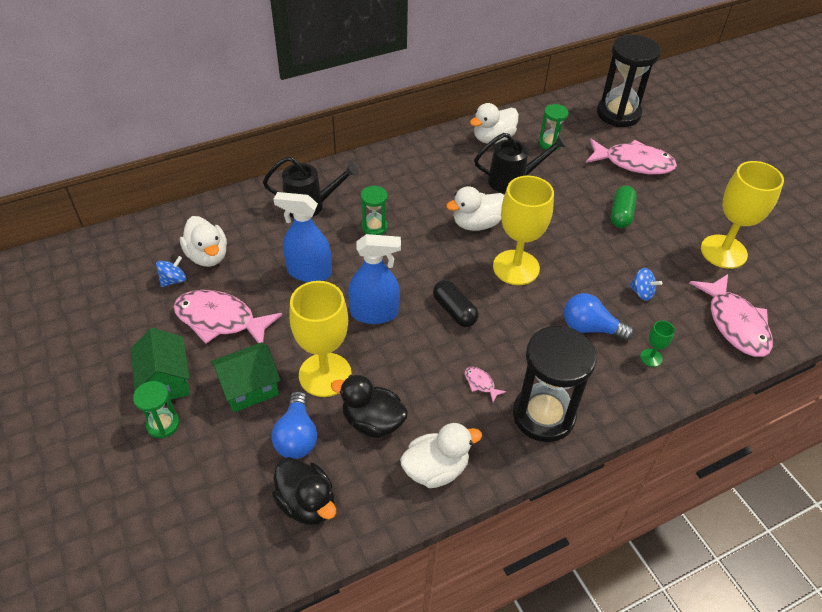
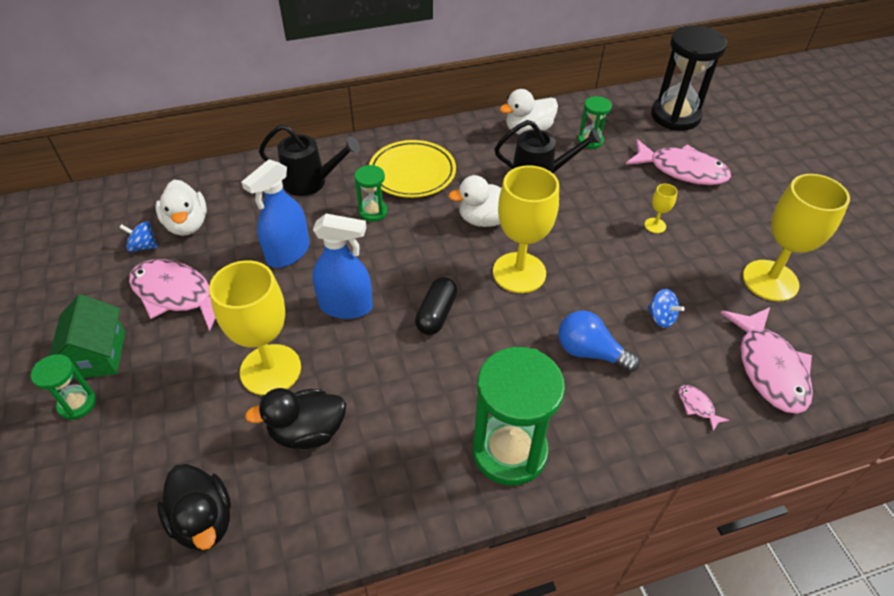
camera: 10 degrees right, 0 degrees up
blue spinning top [156,256,186,287] -> blue spinning top turned 135 degrees counterclockwise [119,221,158,252]
green house [211,342,280,413] -> none
blue light bulb [271,391,317,459] -> none
blue spray bottle [274,192,332,282] -> blue spray bottle turned 75 degrees counterclockwise [241,159,310,268]
black duck [331,375,408,438] -> black duck turned 45 degrees counterclockwise [245,388,346,449]
white duck [400,423,482,488] -> none
black capsule [433,280,479,327] -> black capsule turned 45 degrees clockwise [415,277,457,335]
pink fish [465,367,506,402] -> pink fish moved to [679,385,729,431]
black hourglass [513,326,597,442] -> green hourglass [472,347,565,486]
green capsule [611,186,637,228] -> yellow goblet [644,184,678,233]
green goblet [640,320,675,367] -> none
none -> yellow plate [369,140,456,198]

